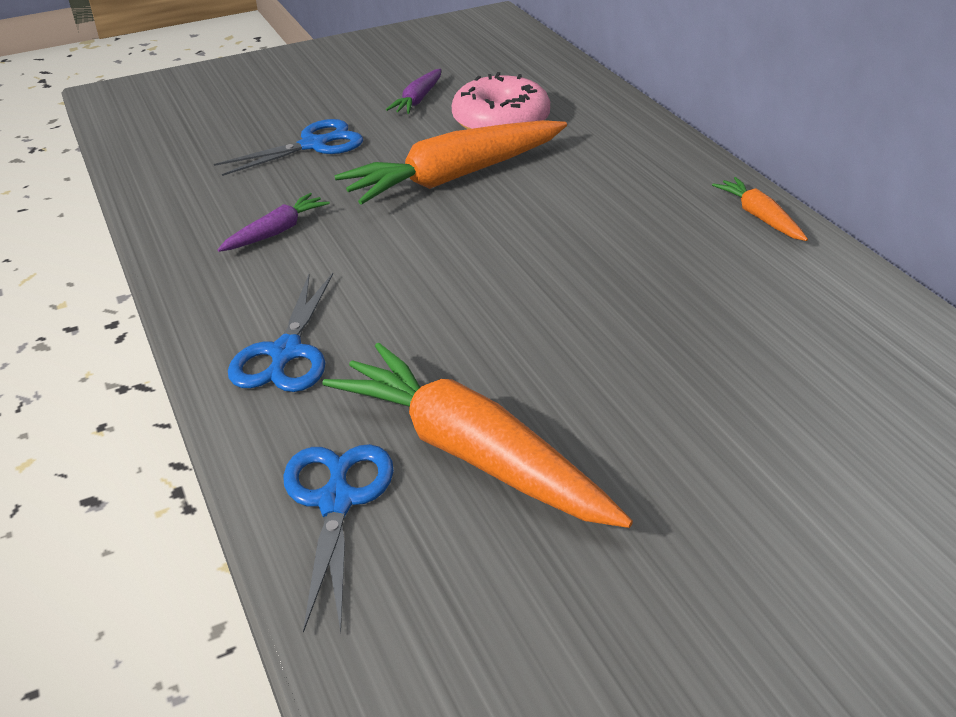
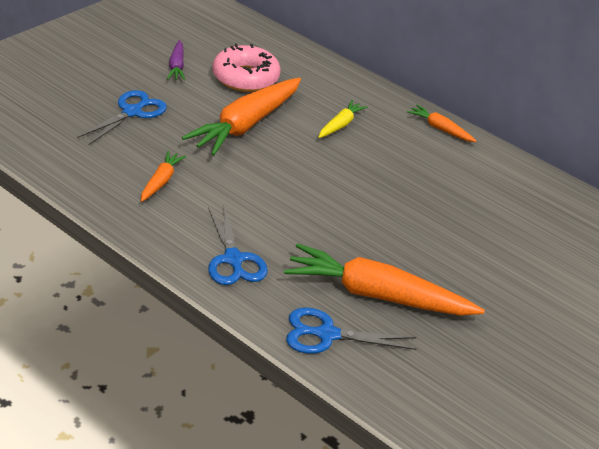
camera: 30 degrees left, 0 degrees up
purple carrot [218,193,330,252] -> orange carrot [141,151,186,202]
blue scissors [283,444,394,633] -> blue scissors turned 60 degrees counterclockwise [286,307,417,354]
none -> yellow carrot [318,100,367,138]

